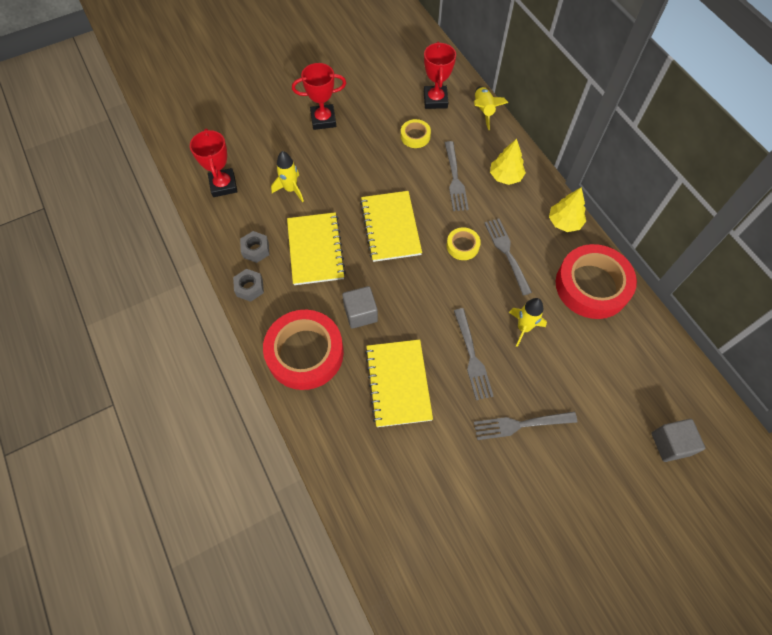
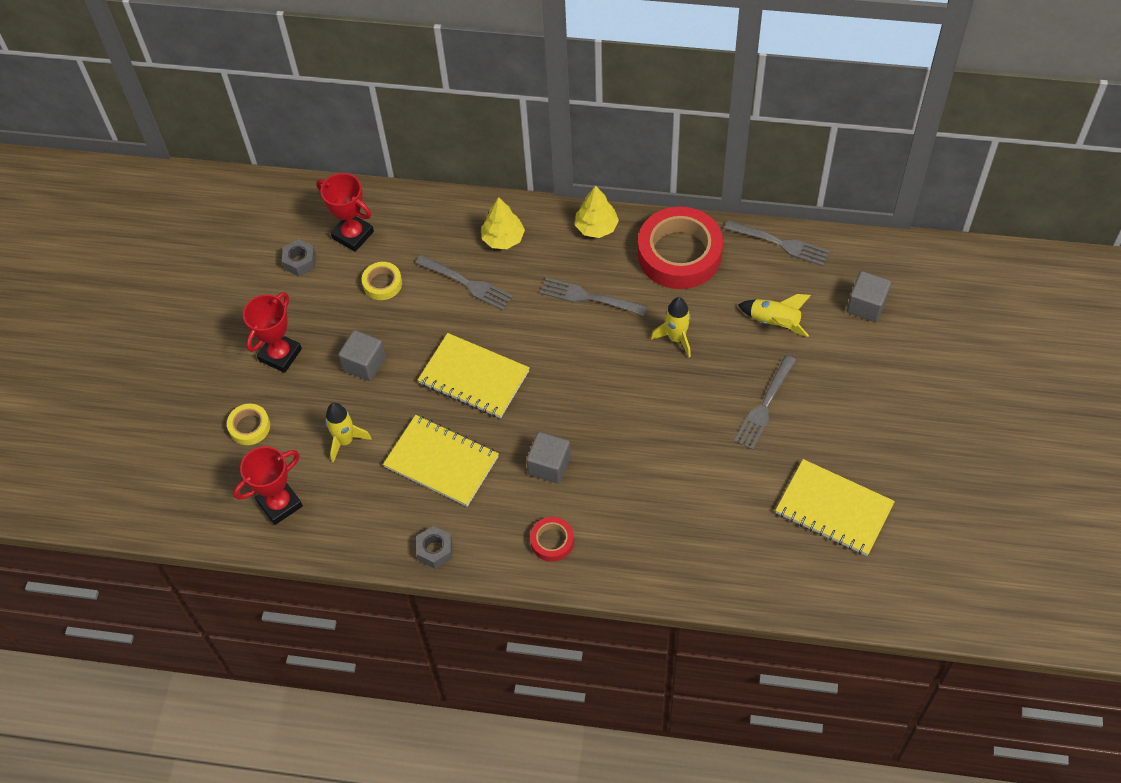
camera: 50 degrees left, 5 degrees down
red trophy [190,129,238,197] -> red trophy turned 60 degrees counterclockwise [233,446,303,525]
grey nut [240,231,269,263] -> grey nut moved to [282,239,316,276]
red tape [263,310,344,390] -> red tape [530,517,574,562], size x0.46
yellow notebook [365,339,433,427] -> yellow notebook moved to [775,459,895,556]
yellow tape [447,227,481,260] -> yellow tape moved to [227,404,270,445]
grey fork [454,308,494,400] -> grey fork moved to [724,220,829,266]
yellow rocket [474,86,508,130] -> yellow rocket moved to [738,294,811,337]
none -> grey cube [338,330,386,381]

